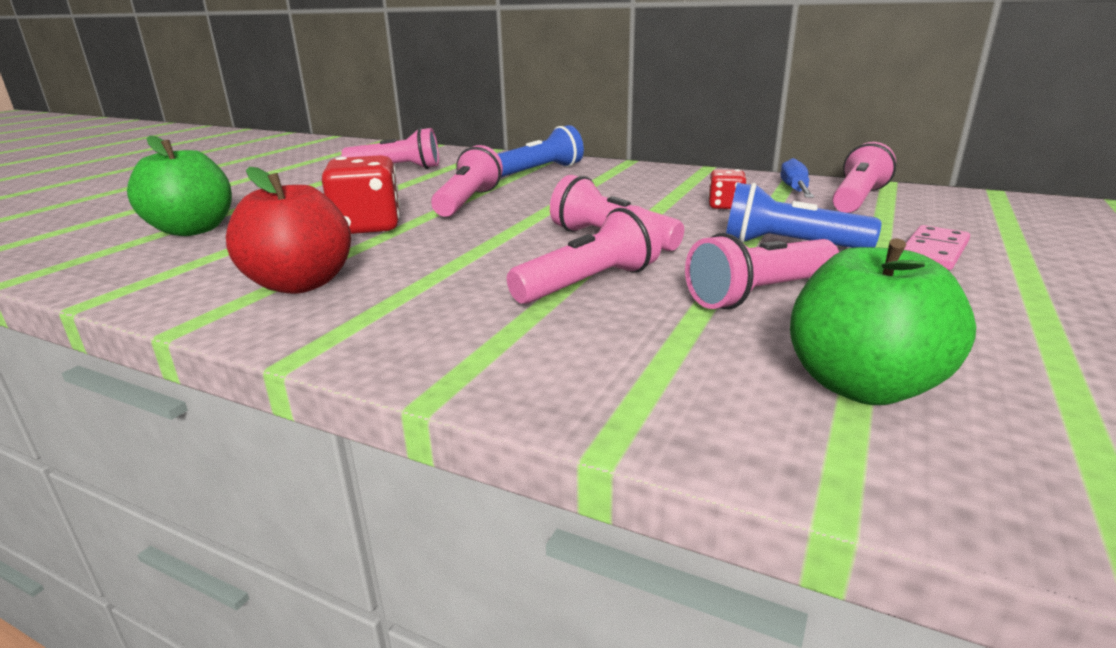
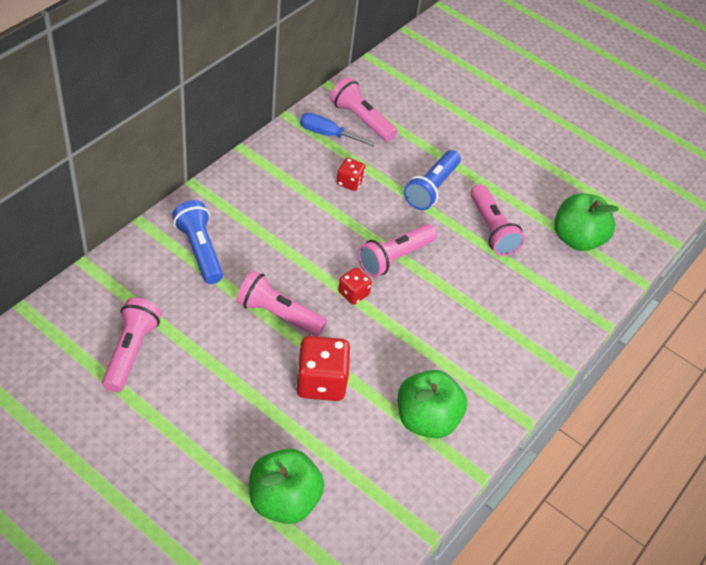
camera: 85 degrees left, 25 degrees up
red apple [226,167,351,294] -> green apple [398,370,467,439]
pink flashlight [507,205,662,304] -> none
pink domino [904,225,970,270] -> none
none -> red dice [338,267,372,305]

